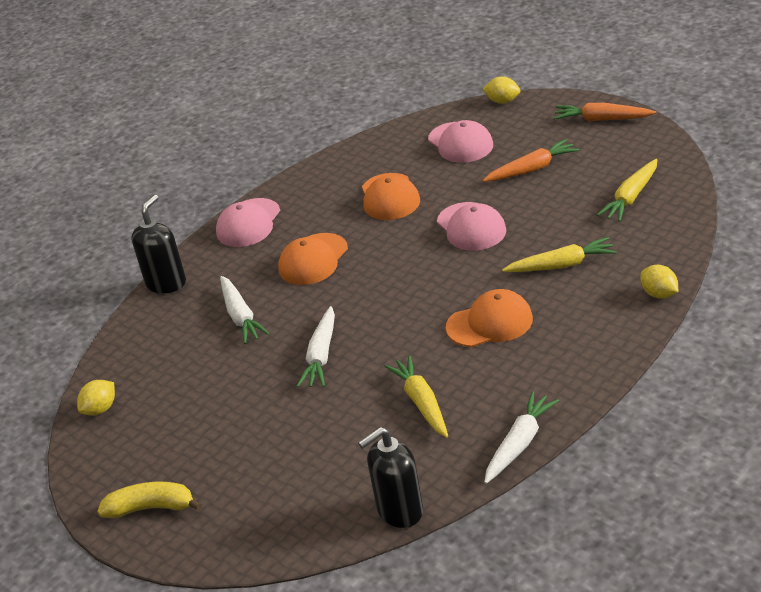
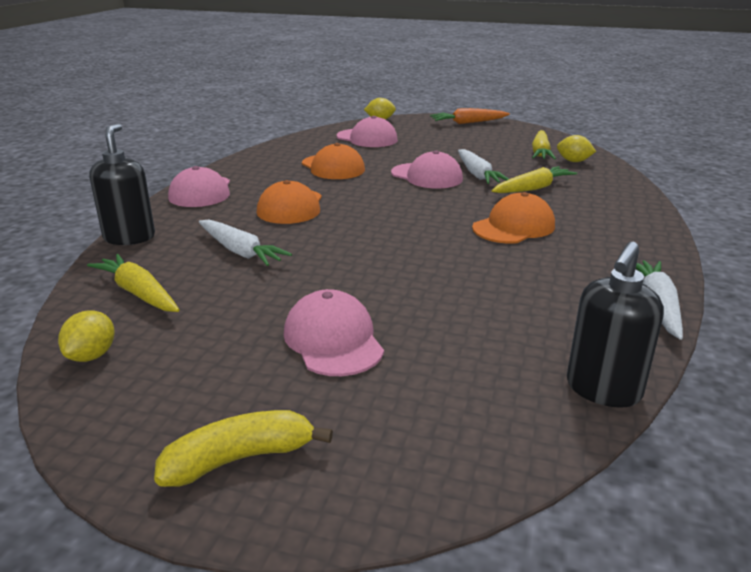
camera: 30 degrees left, 10 degrees down
white carrot [297,306,335,387] -> white carrot moved to [458,149,509,184]
yellow carrot [384,355,448,438] -> yellow carrot moved to [87,254,180,312]
orange carrot [482,139,579,182] -> none
yellow lemon [641,265,678,299] -> yellow lemon moved to [557,135,596,162]
none -> pink cap [284,289,384,376]

